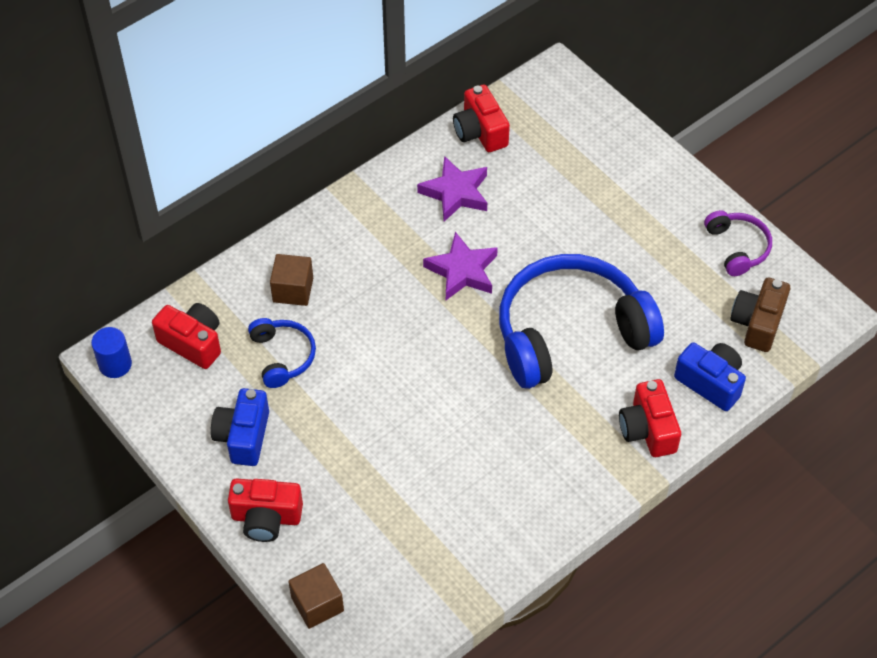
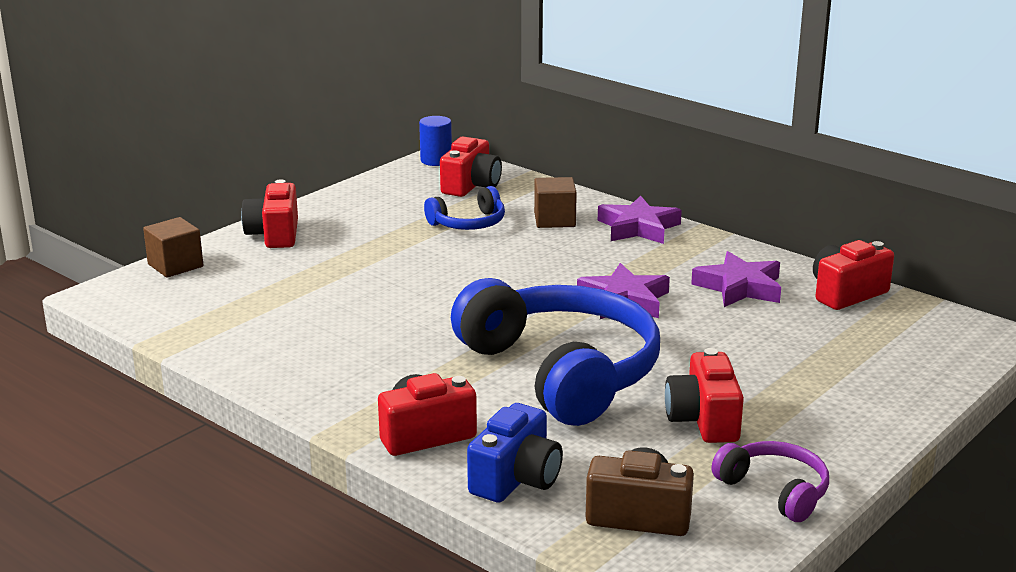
camera: 80 degrees right, 30 degrees down
blue camera [211,388,269,466] -> none
purple headphones [704,210,772,276] -> purple headphones turned 105 degrees counterclockwise [712,441,829,522]
none -> purple star [598,196,682,244]
none -> red camera [665,348,744,443]

